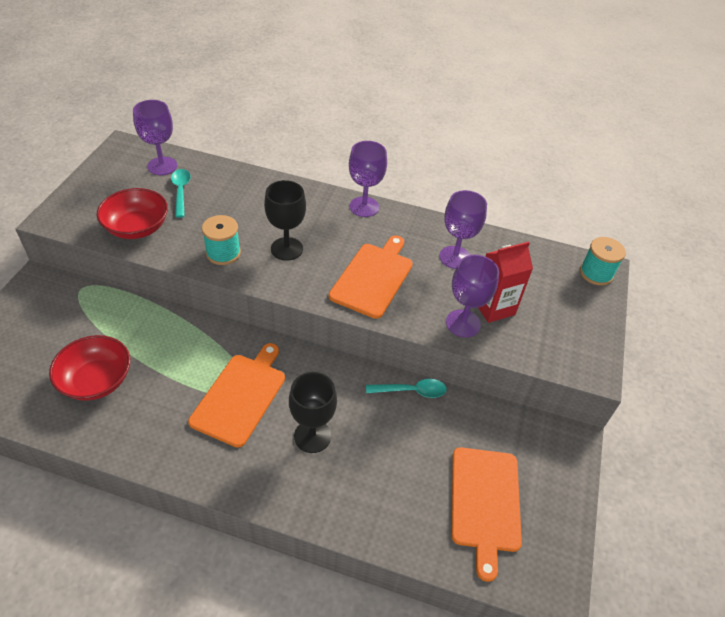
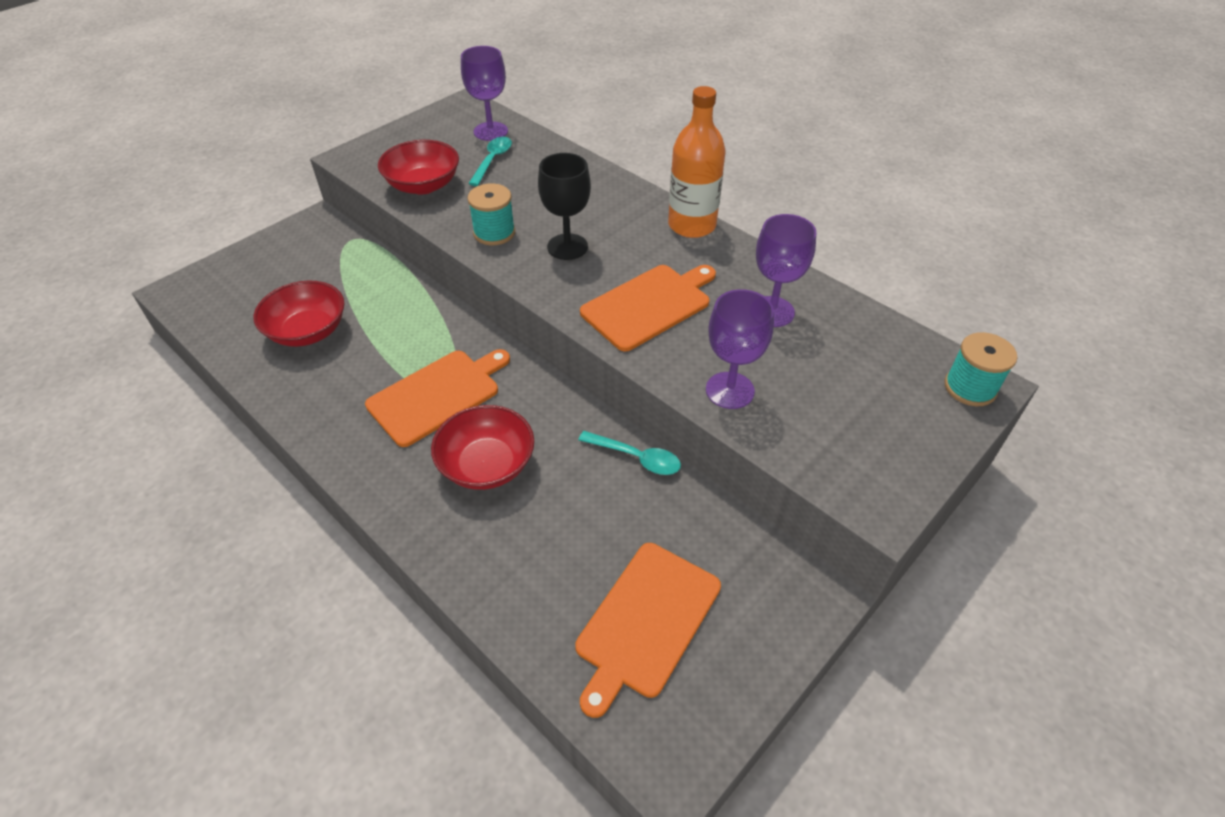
camera: 30 degrees right, 0 degrees up
black goblet [289,372,337,453] -> red bowl [431,405,534,490]
purple goblet [349,141,387,217] -> orange bottle [668,86,726,238]
red carton [478,241,533,323] -> none

